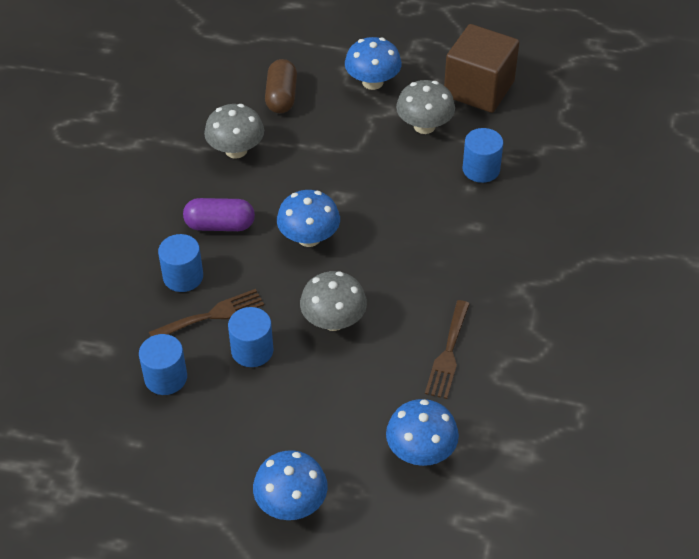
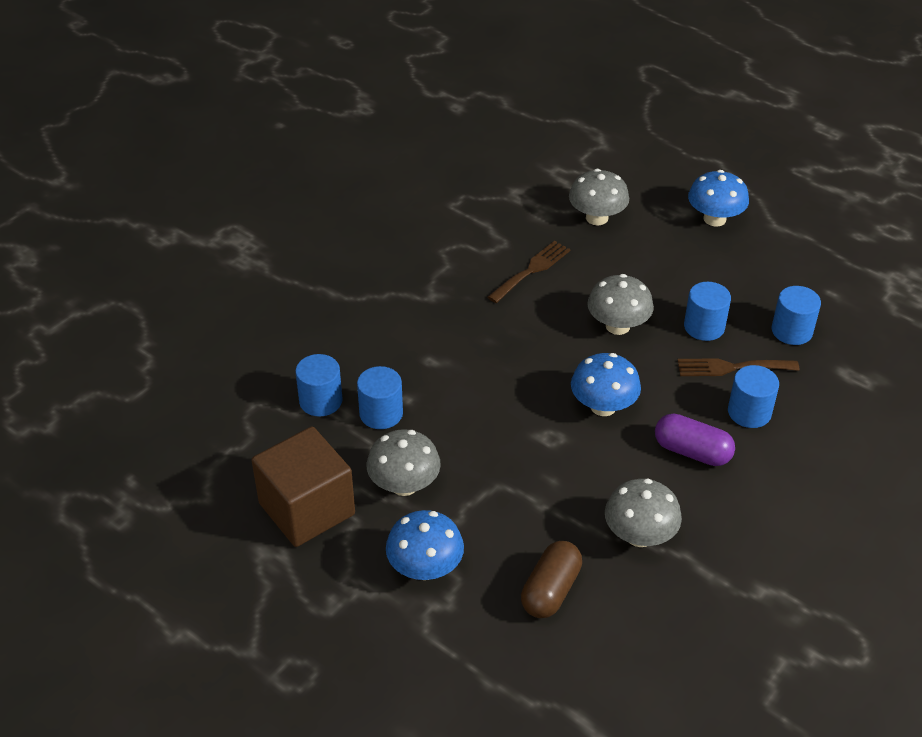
camera: 155 degrees left, 5 degrees down
blue mushroom [386,399,459,466] -> grey mushroom [569,169,629,225]
none -> blue cylinder [295,354,343,417]

